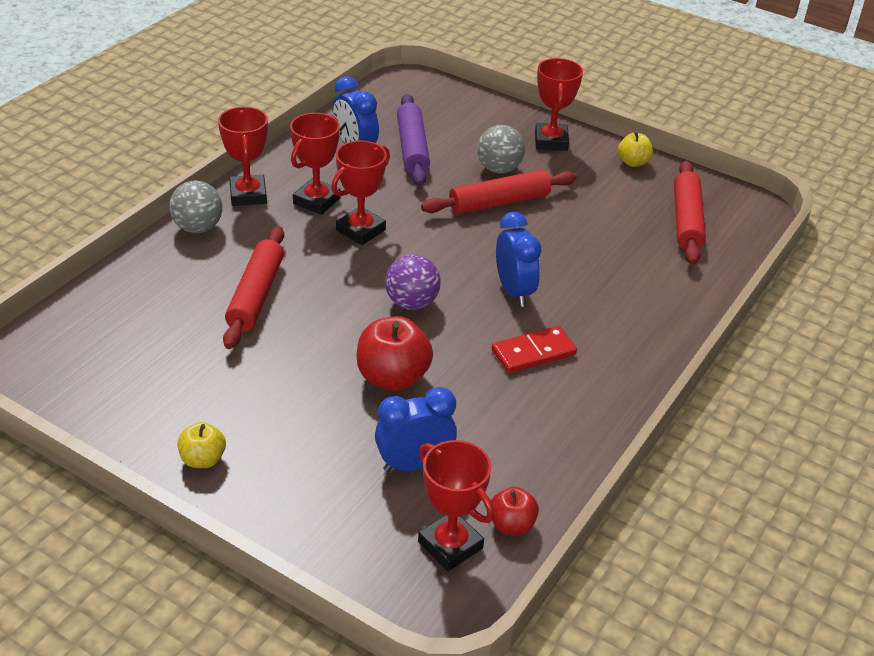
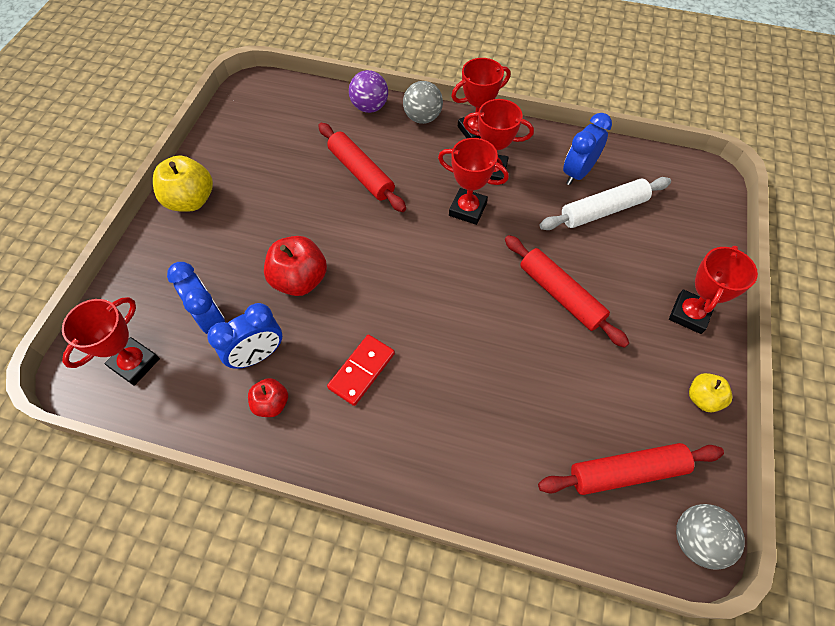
camera: 75 degrees right, 20 degrees up
yellow apple [178,422,226,468] -> yellow apple [153,155,213,212], size x1.73
red rolling pin [223,226,284,349] -> red rolling pin turned 60 degrees clockwise [318,123,406,212]
purple ball [385,254,441,310] -> purple ball moved to [349,70,388,113]
purple rolling pin [397,94,430,186] -> white rolling pin [540,177,671,230]
grey ball [477,125,525,173] -> grey ball moved to [676,504,745,570]
red domino [491,326,577,373] -> red domino turned 75 degrees clockwise [327,335,395,406]
red apple [491,487,539,535] -> red apple moved to [248,378,288,417]
blue clock [496,212,541,307] -> blue clock moved to [207,303,282,369]
red trophy [535,58,583,151] -> red trophy turned 45 degrees counterclockwise [669,246,758,334]

